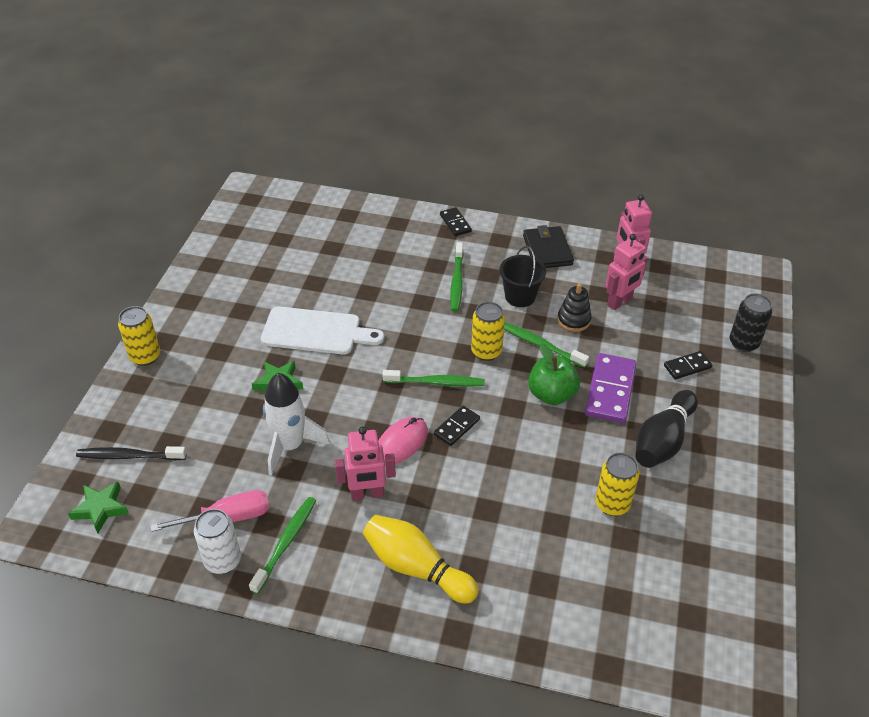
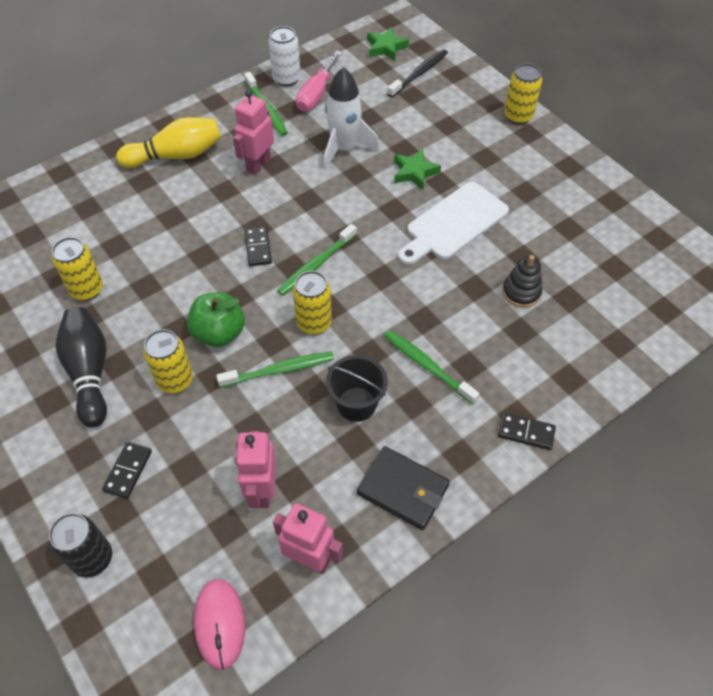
camera: 130 degrees right, 10 degrees up
pink mouse [378,417,428,465] -> pink mouse moved to [194,579,245,670]
black stacking toy [557,283,592,332] -> black stacking toy moved to [503,255,542,308]
purple domino [585,353,637,423] -> yellow can [143,329,193,393]

